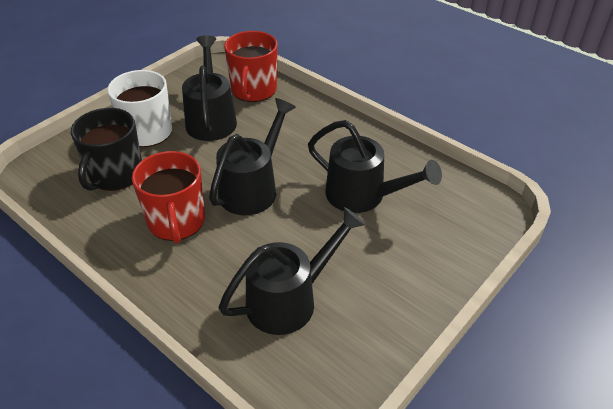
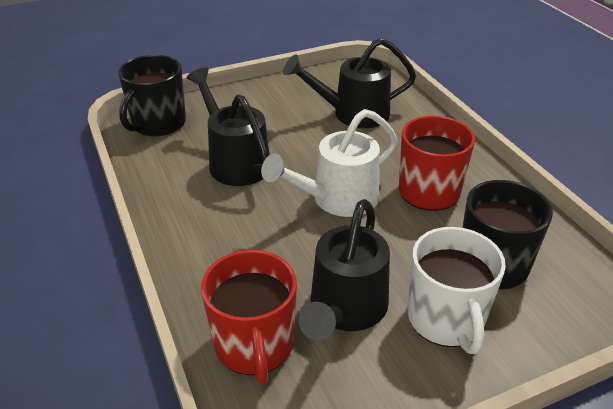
camera: 155 degrees left, 5 degrees down
black watering can [209,98,296,215] -> white watering can [261,109,398,217]
red mug [224,31,278,102] -> red mug turned 135 degrees clockwise [201,250,297,384]
none -> black mug [118,55,186,137]

